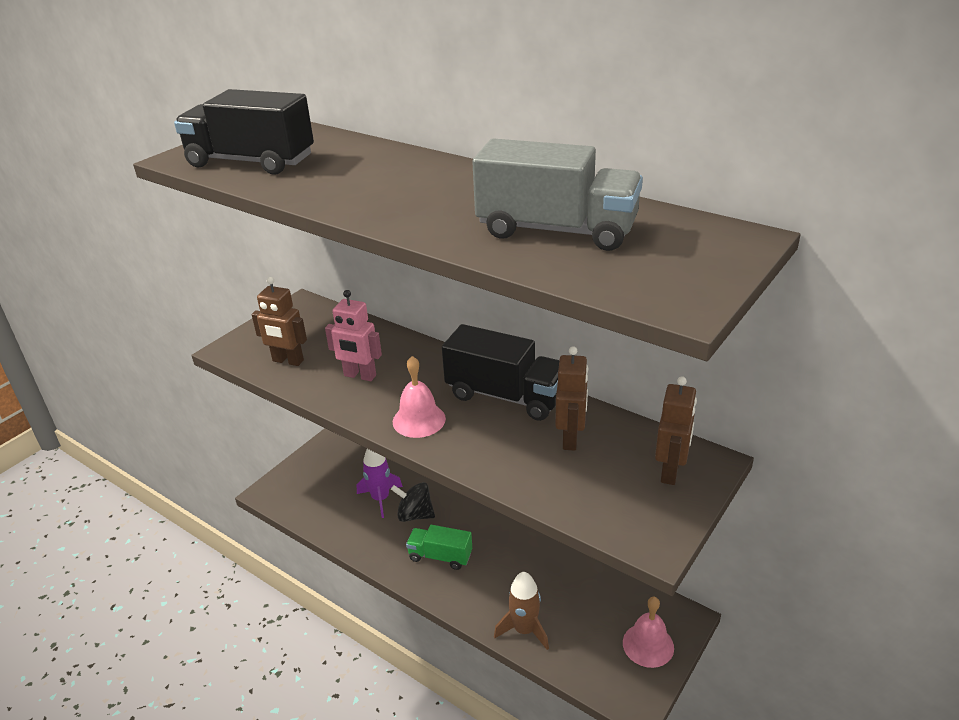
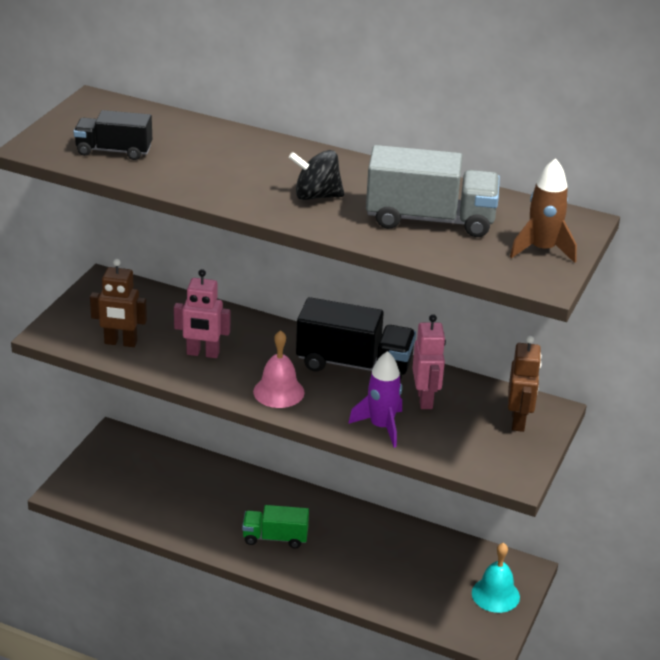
camera: 15 degrees left, 0 degrees up
black truck [174,89,314,175] -> black truck [74,110,152,160], size x0.61
purple rocket [357,449,403,518] -> purple rocket moved to [348,351,402,448]
black spinning top [391,482,435,522] -> black spinning top moved to [289,150,344,200]
brown rocket [494,572,549,650] -> brown rocket moved to [510,158,577,263]
brown robot [555,346,588,451] -> pink robot [413,314,446,409]
pink bell [623,597,674,668] -> turquoise bell [472,543,520,613]

